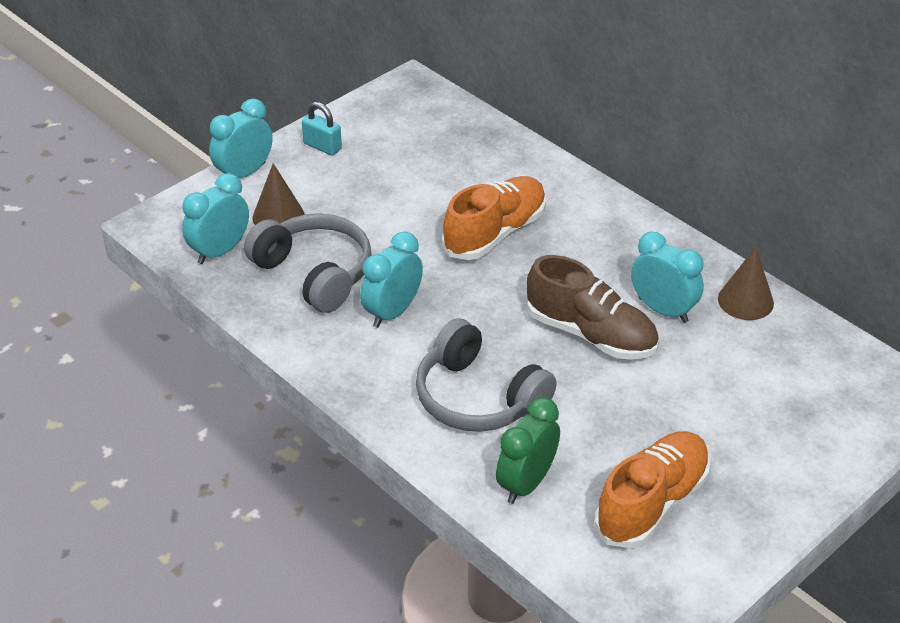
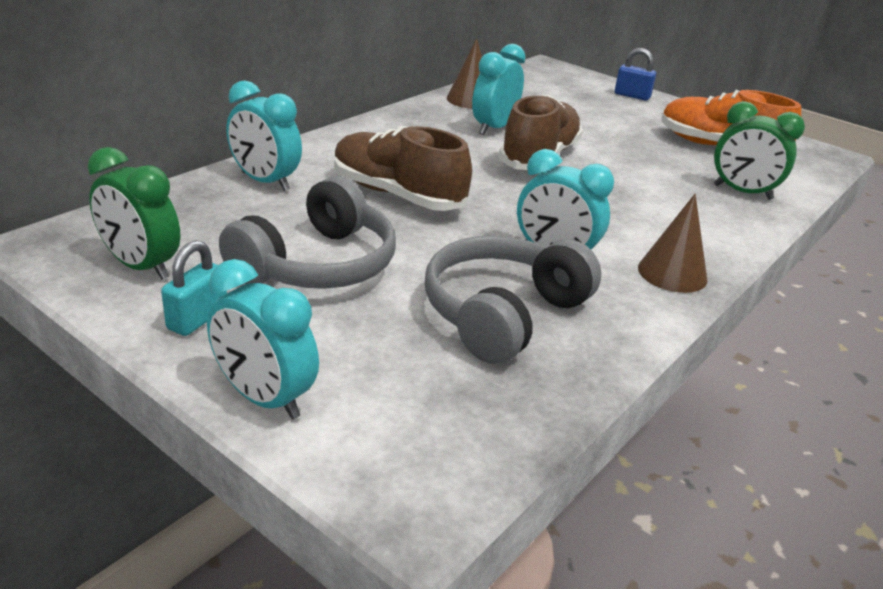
camera: 100 degrees left, 10 degrees down
turquoise clock [182,173,249,264] -> turquoise clock moved to [226,81,302,191]
brown cone [253,163,305,225] -> brown cone moved to [638,194,707,293]
grey headphones [416,318,557,432] -> grey headphones moved to [219,176,396,289]
orange shoe [442,176,546,260] -> brown shoe [334,126,472,211]
none -> green clock [88,147,180,280]
none -> blue padlock [615,48,656,101]

